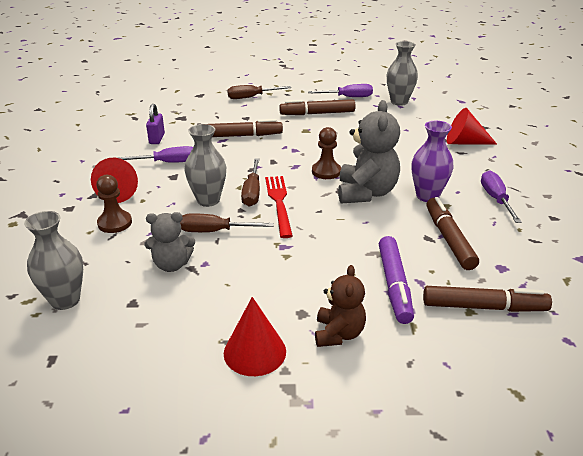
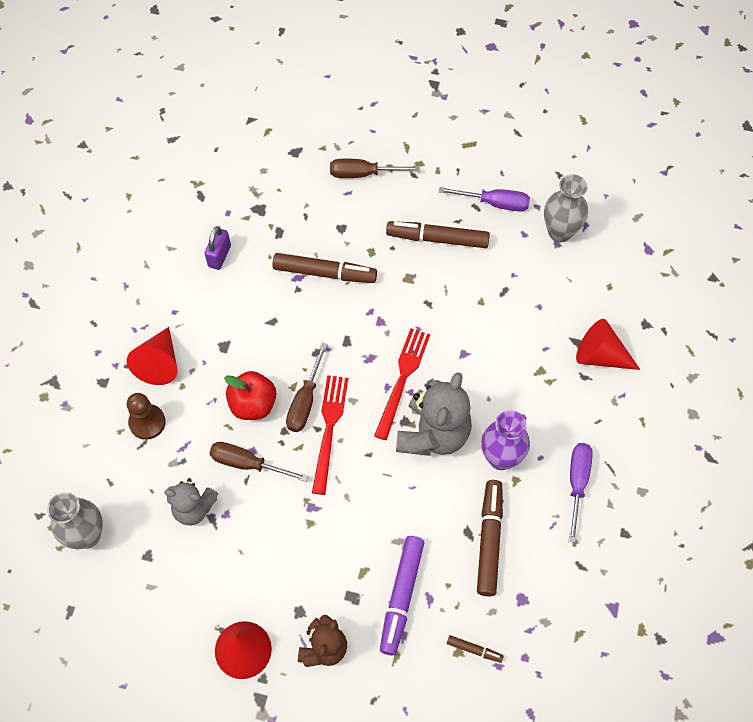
camera: 15 degrees right, 30 degrees up
purple screwdriver [117,146,193,163] -> none
grey vase [185,124,226,207] -> red apple [224,371,276,420]
brown pawn [312,127,341,179] -> red fork [374,328,430,440]
brown marker [423,286,552,312] -> brown marker [447,635,504,663], size x0.47

